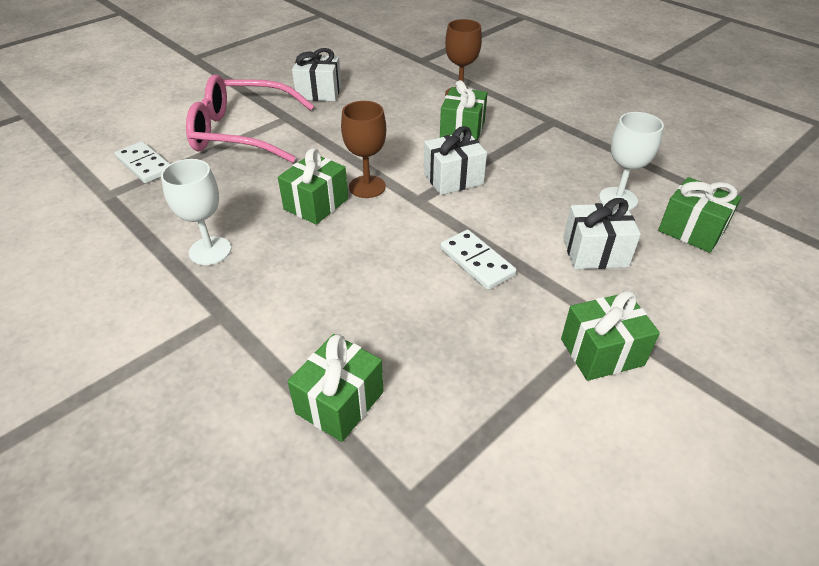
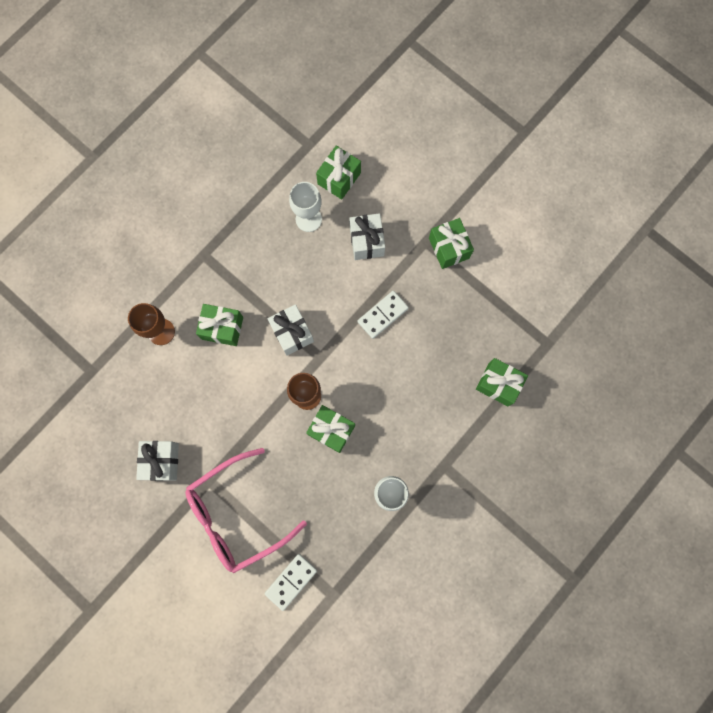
camera: 95 degrees left, 35 degrees up
pink glasses [186,75,314,163] -> pink glasses turned 60 degrees clockwise [186,448,307,573]

